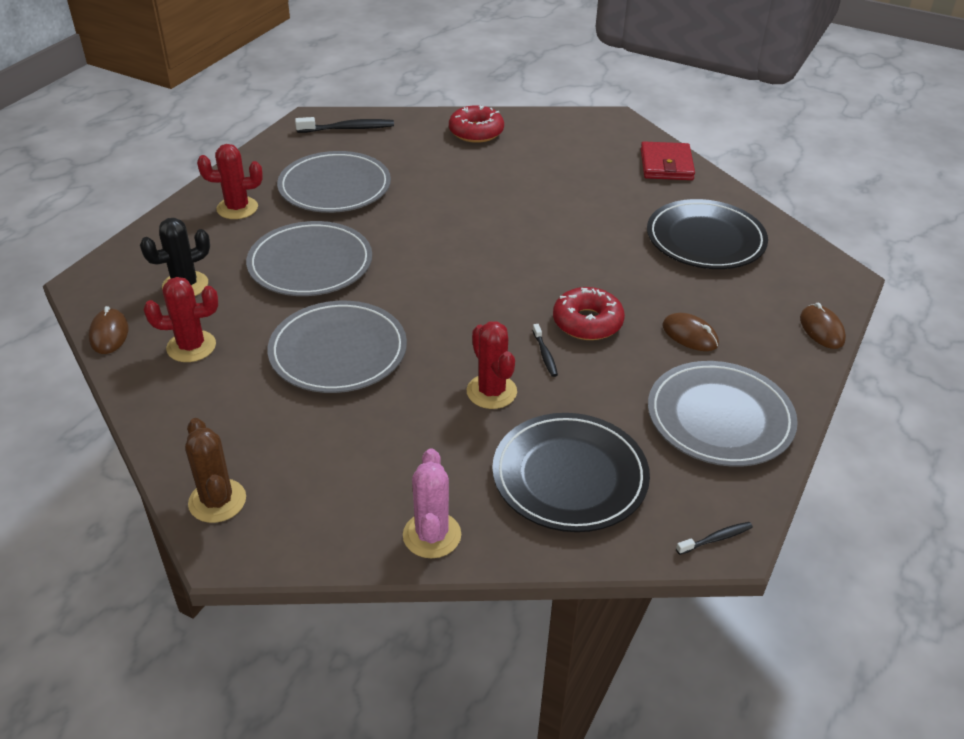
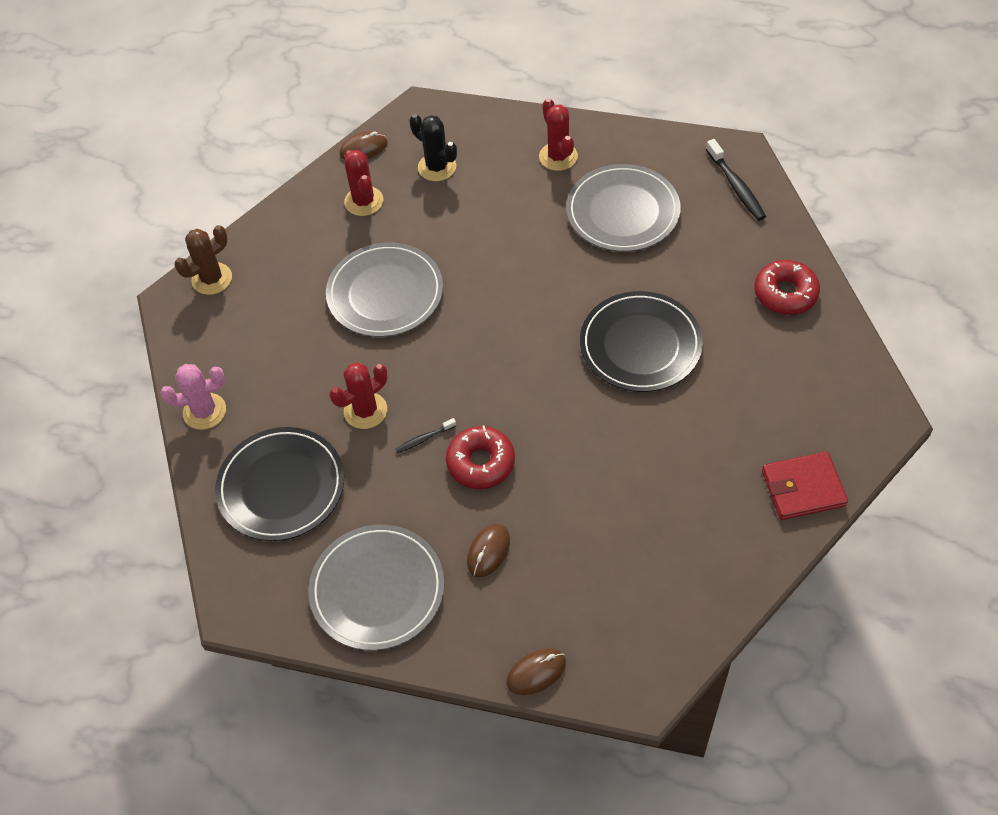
camera: 80 degrees right, 15 degrees up
grey plate [246,221,372,296] -> none
black plate [647,199,768,269] -> black plate moved to [580,291,703,392]
black toothbrush [676,522,753,555] -> none

